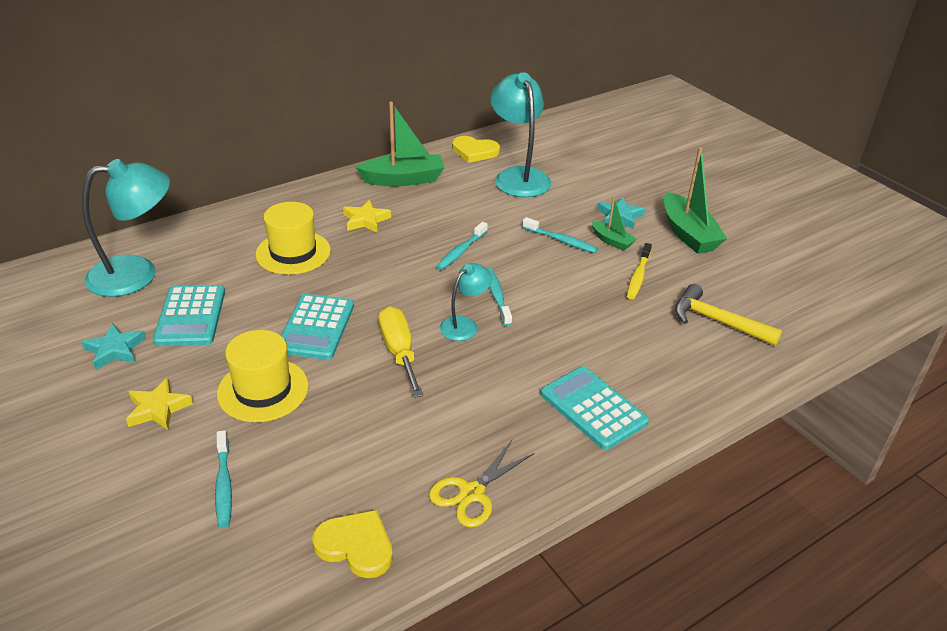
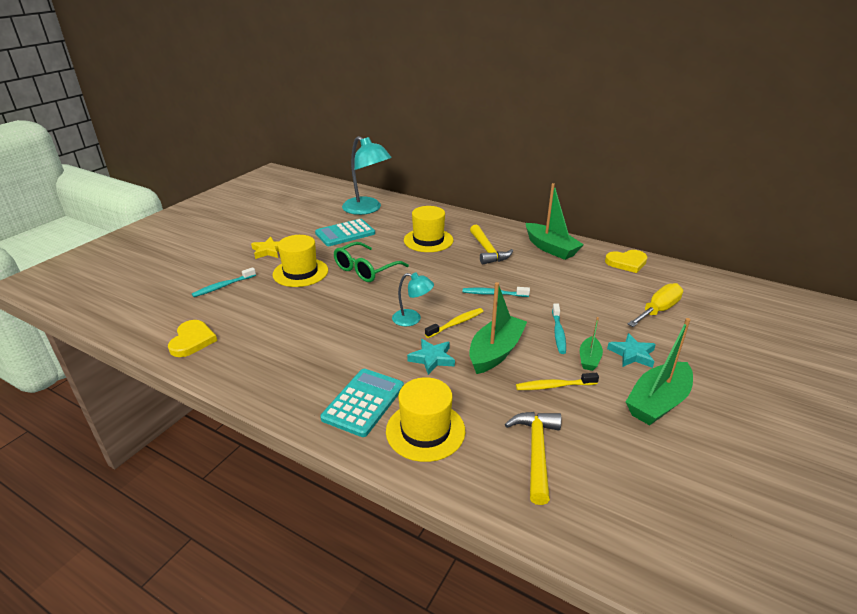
camera: 65 degrees right, 5 degrees down
turquoise star [81,323,146,370] -> turquoise star moved to [407,339,455,375]
turquoise calculator [281,294,354,360] -> green glasses [334,242,409,282]
yellow star [343,200,391,233] -> yellow hammer [470,225,513,264]
yellow screwdriver [378,306,424,398] -> yellow screwdriver moved to [628,283,683,327]
yellow scissors [429,440,534,528] -> none
yellow heart [452,136,500,163] -> yellow heart turned 90 degrees counterclockwise [605,250,647,273]
turquoise toothbrush [487,268,512,326] -> yellow toothbrush [425,308,484,338]
turquoise lamp [490,72,551,197] -> none
none -> yellow hat [386,377,465,462]
none -> green boat [469,282,527,374]

